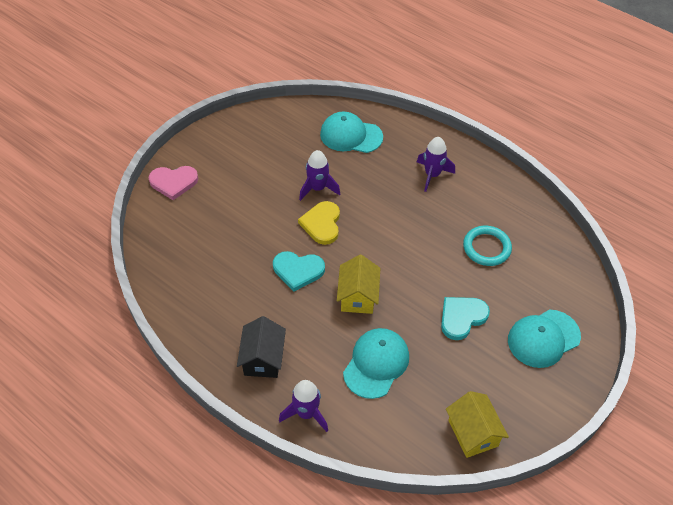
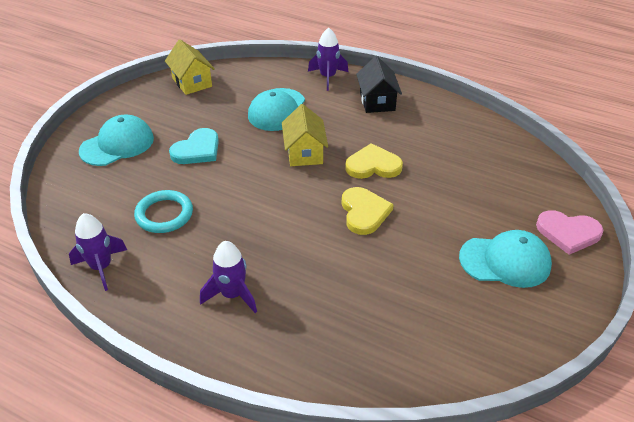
camera: 170 degrees right, 10 degrees down
pink heart [148,166,198,200] -> pink heart turned 150 degrees counterclockwise [536,210,603,255]
turquoise heart [273,251,325,292] -> yellow heart [345,143,403,179]
purple rocket [299,150,340,201] -> purple rocket moved to [69,213,127,291]
turquoise cap [320,112,383,153] -> turquoise cap moved to [459,230,552,288]

